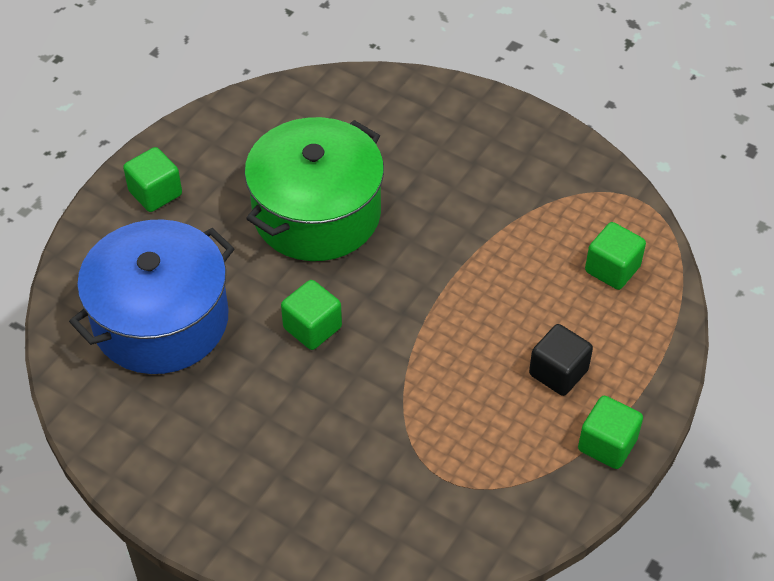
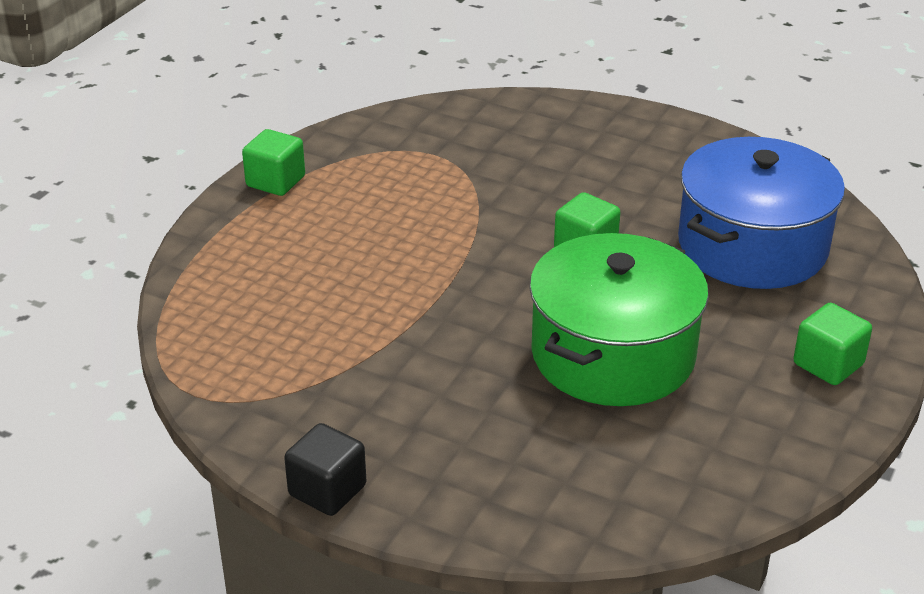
camera: 175 degrees right, 15 degrees down
black cube [529,324,593,396] -> black cube moved to [284,423,366,516]
green cube [585,222,646,290] -> none

